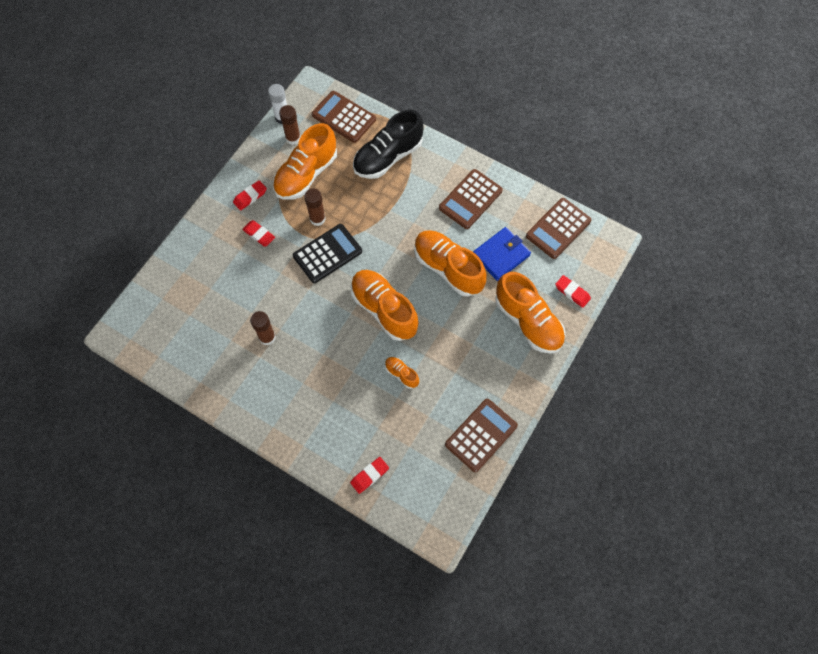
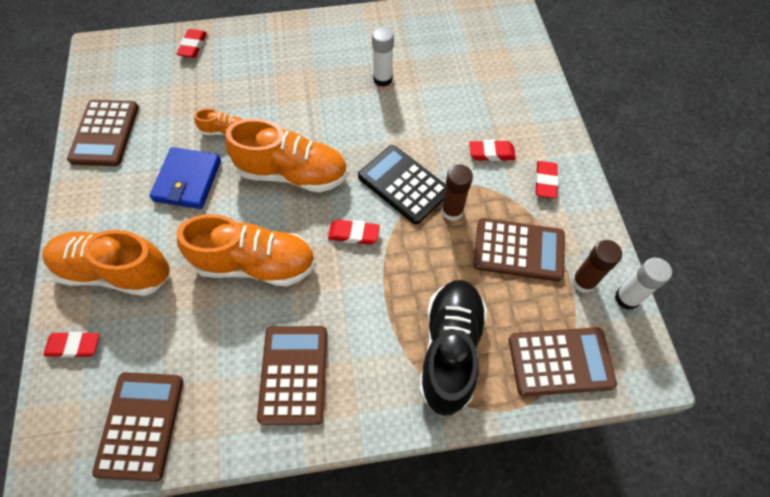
camera: 140 degrees right, 5 degrees down
brown glue stick [250,311,276,345] -> white glue stick [372,27,394,86]
orange shoe [273,123,337,200] -> brown calculator [474,218,565,282]
black calculator [293,224,362,283] -> black calculator turned 120 degrees clockwise [358,145,446,224]
blue wallet [473,227,531,281] -> blue wallet moved to [149,147,221,209]
none -> red eraser [328,220,380,245]

